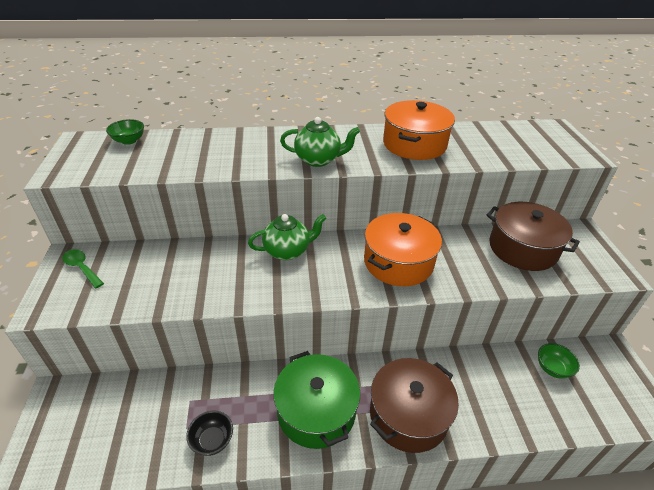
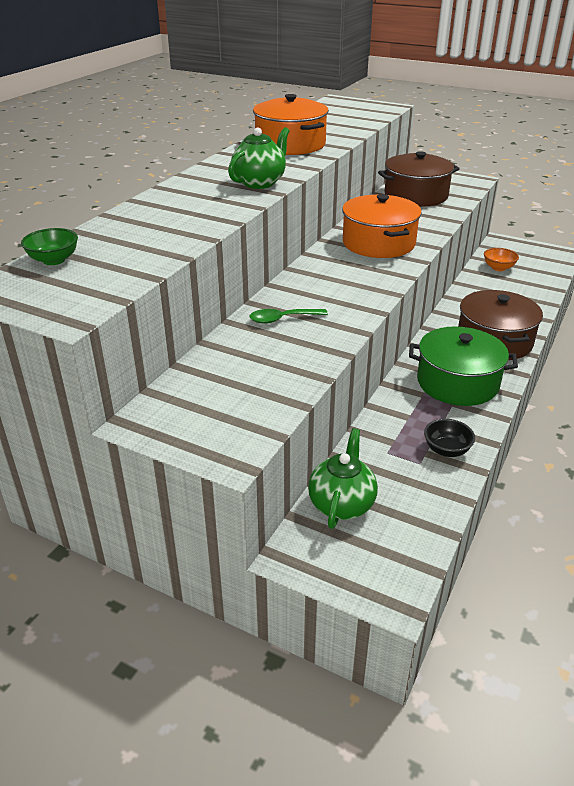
camera: 55 degrees left, 5 degrees down
green spoon [62,249,104,288] -> green spoon moved to [250,309,328,324]
green teapot [248,214,326,260] -> green teapot moved to [308,428,378,529]
green bowl [538,343,580,379] -> orange bowl [484,248,519,271]

